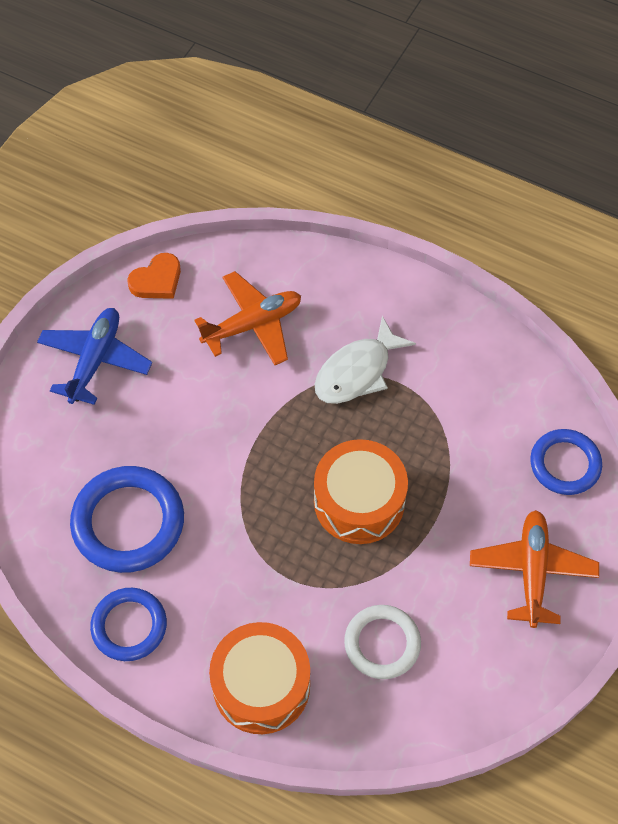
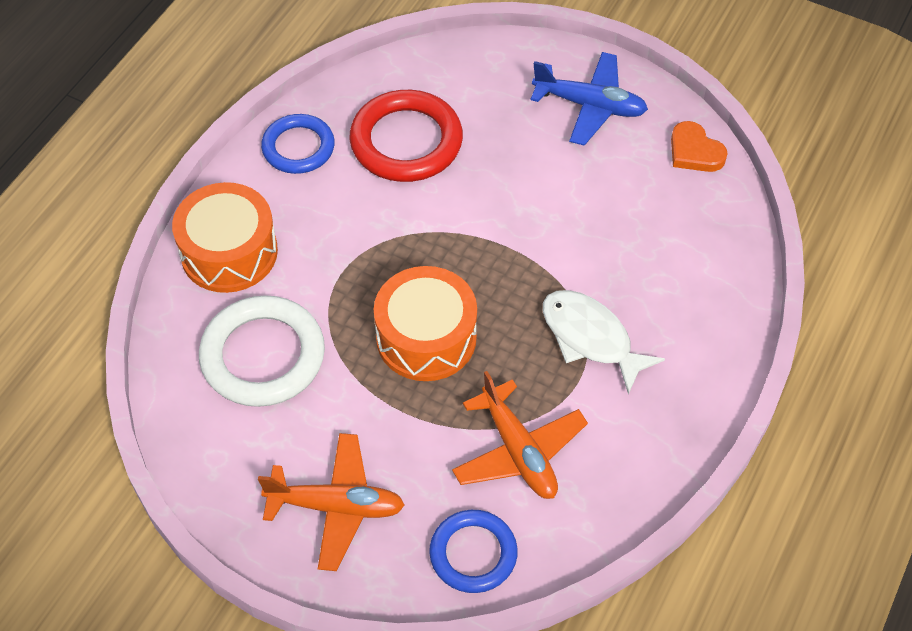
camera: 90 degrees right, 5 degrees down
blue ring [70,466,184,573] -> red ring [350,90,463,182]
orange plane [194,271,301,365] -> orange plane moved to [452,371,588,499]
white ring [344,605,421,679] -> white ring [199,295,325,407], size x1.55

